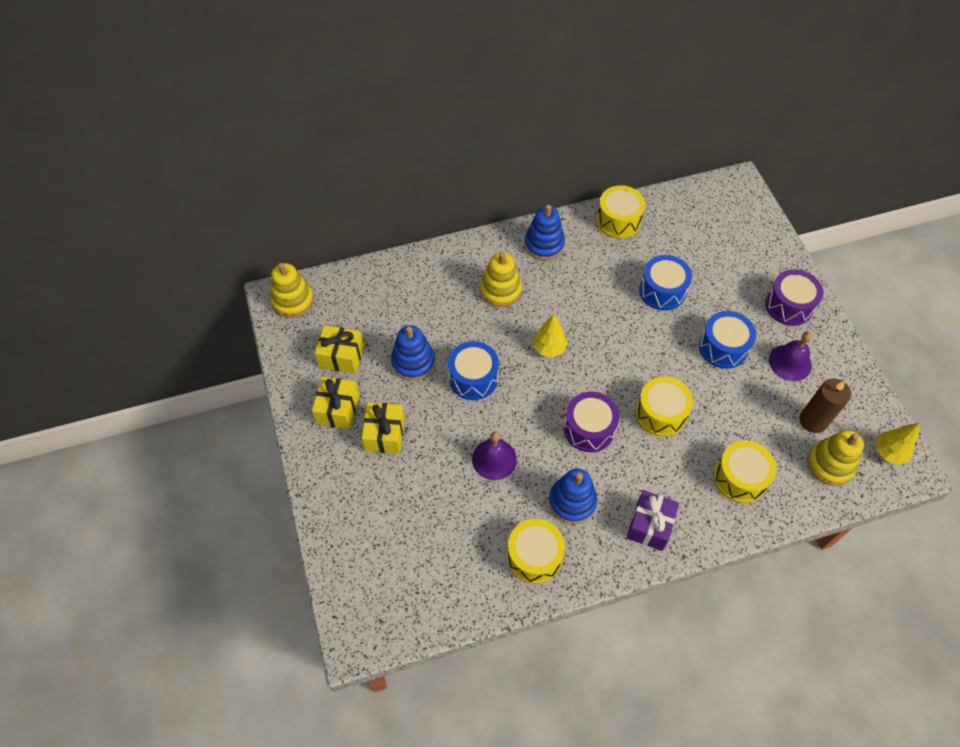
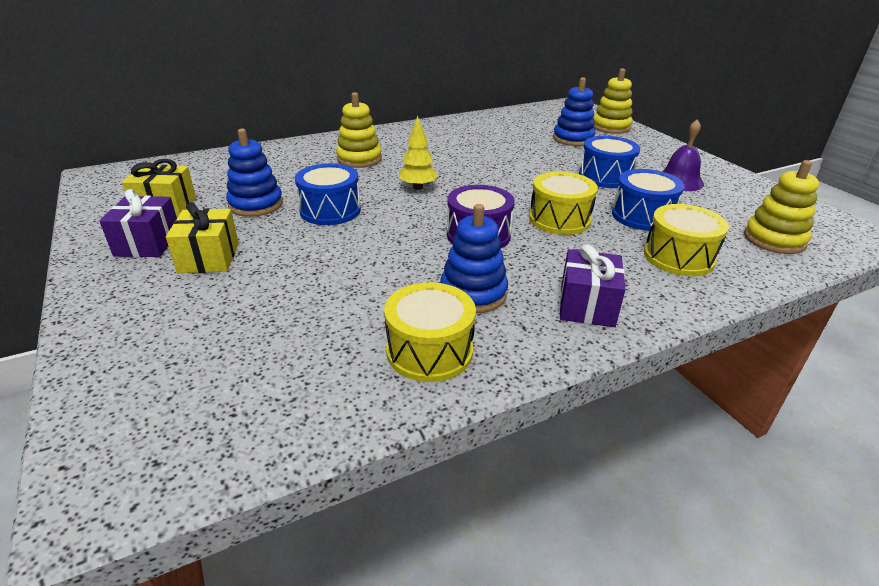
camera: 10 degrees left, 25 degrees down
yellow stacking toy [271,263,314,318] -> yellow stacking toy moved to [593,68,633,134]
yellow gift [312,377,359,429] -> purple gift [99,189,177,257]
purple bell [472,432,517,480] -> none
blue stacking toy [525,205,565,260] -> blue stacking toy moved to [553,77,595,146]
yellow drum [596,185,645,239] -> none
blue drum [639,255,692,311] -> blue drum moved to [612,169,684,231]
purple drum [765,269,823,326] -> none
brown candle [800,379,851,433] -> none
yellow tree [876,423,920,465] -> none

